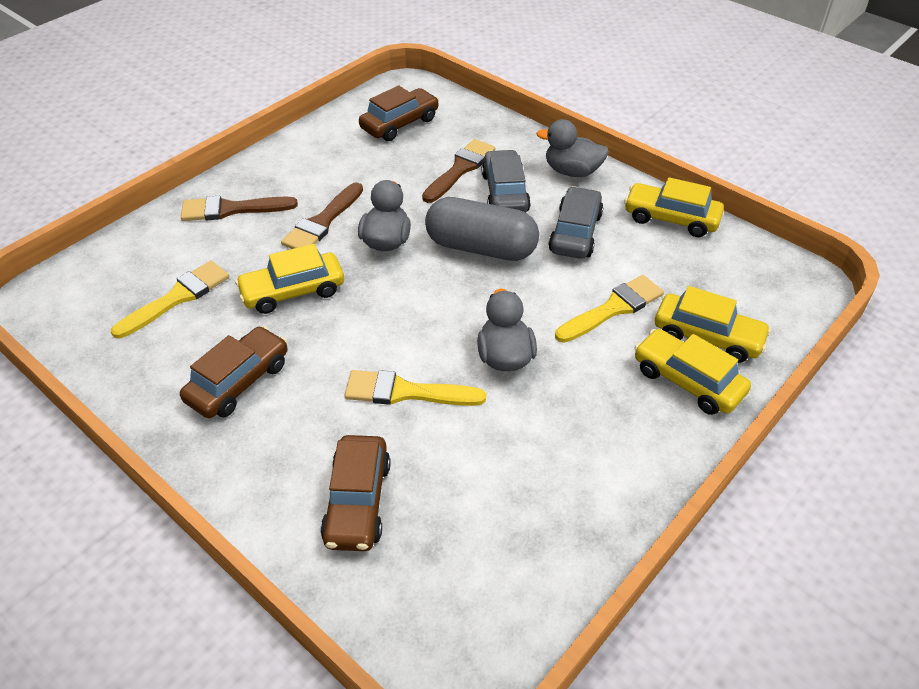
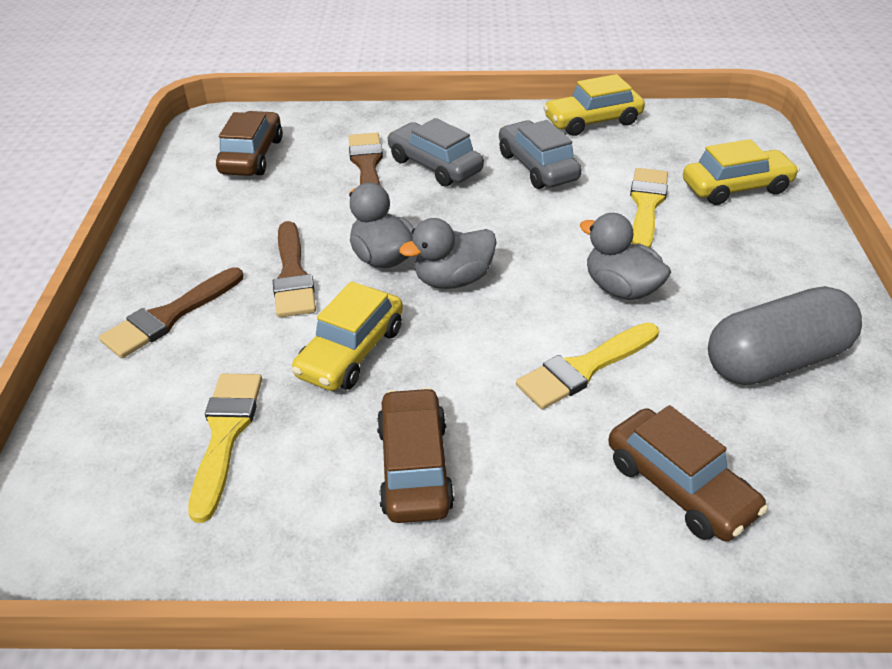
camera: 40 degrees left, 5 degrees down
grey capsule [425,197,539,261] -> grey capsule moved to [708,286,862,385]
grey duck [536,119,609,177] -> grey duck moved to [399,218,497,289]
yellow car [634,329,751,415] -> none

